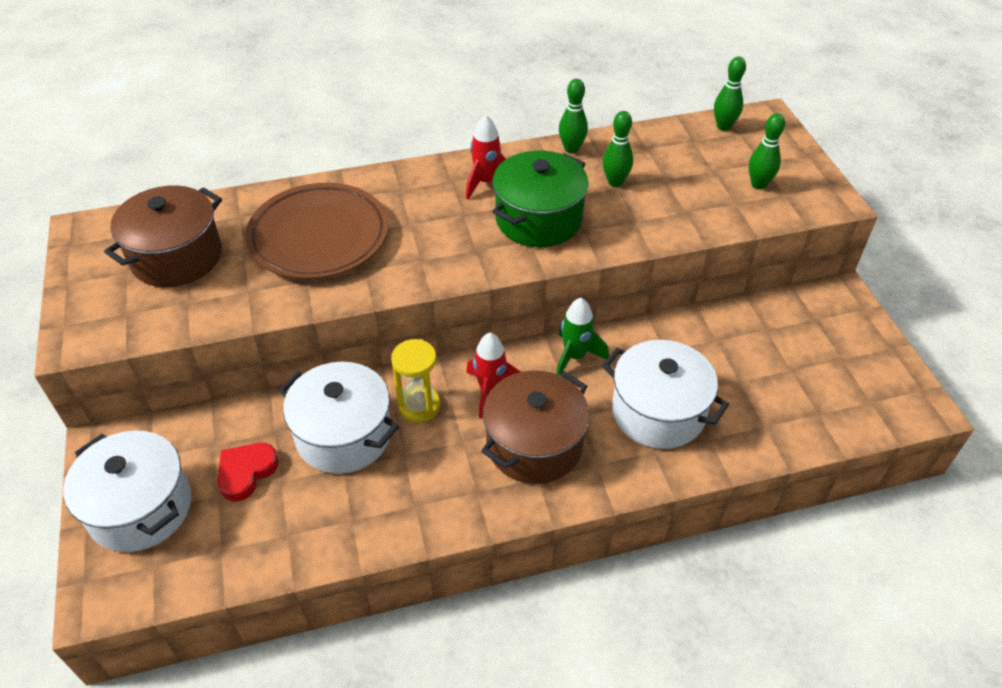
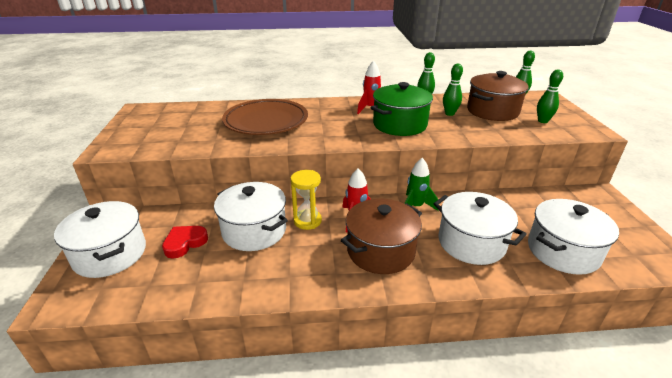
camera: 10 degrees right, 15 degrees down
brown pot [104,185,222,287] -> brown pot moved to [467,71,529,121]
none -> white pot [528,199,619,275]

